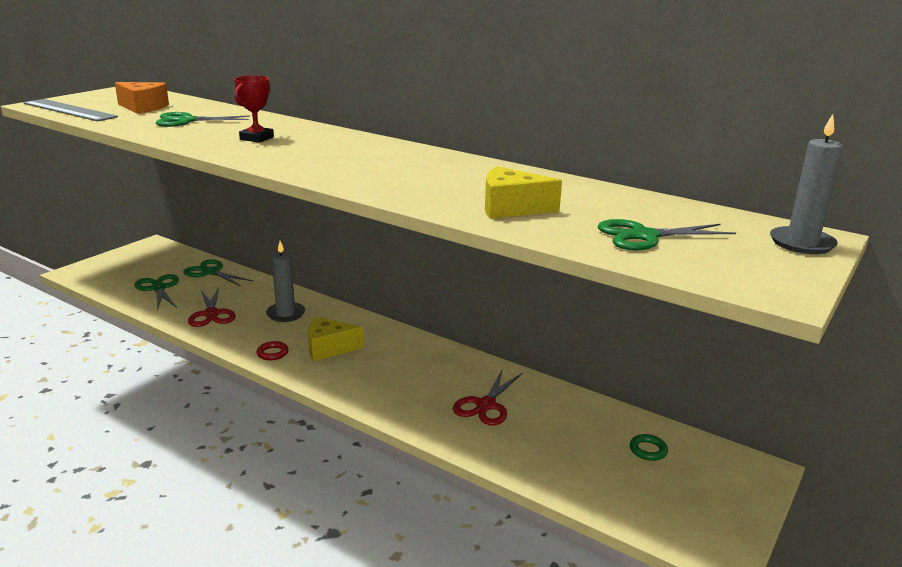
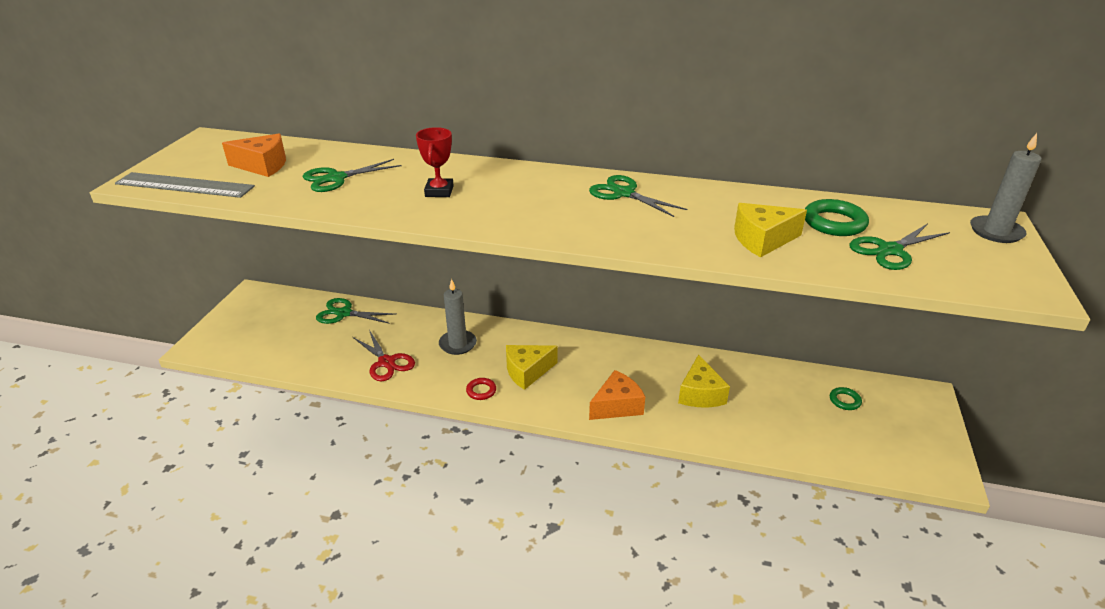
camera: 20 degrees left, 10 degrees up
green scissors [134,274,179,311] -> green scissors moved to [589,175,687,217]
red scissors [453,369,522,425] -> yellow cheese [678,354,730,407]
none -> orange cheese [589,370,645,420]
none -> green ring [805,199,869,236]

